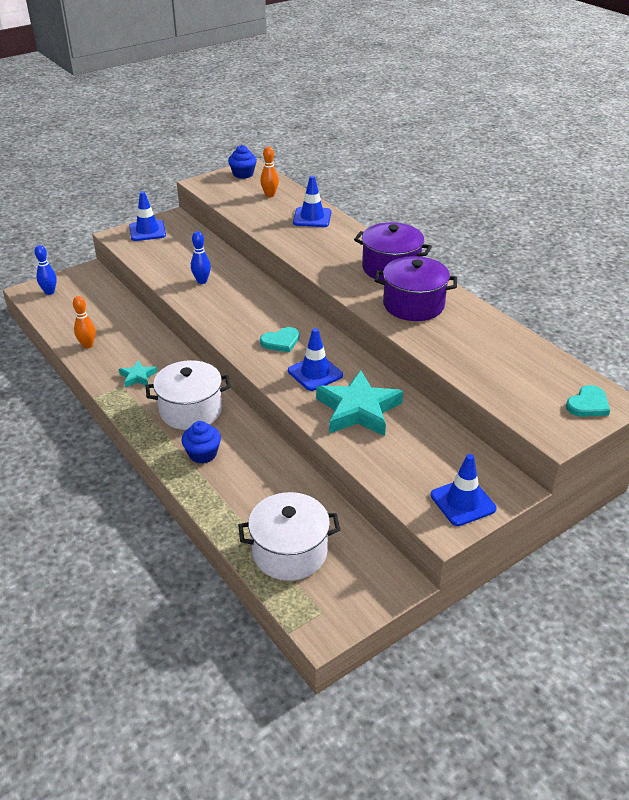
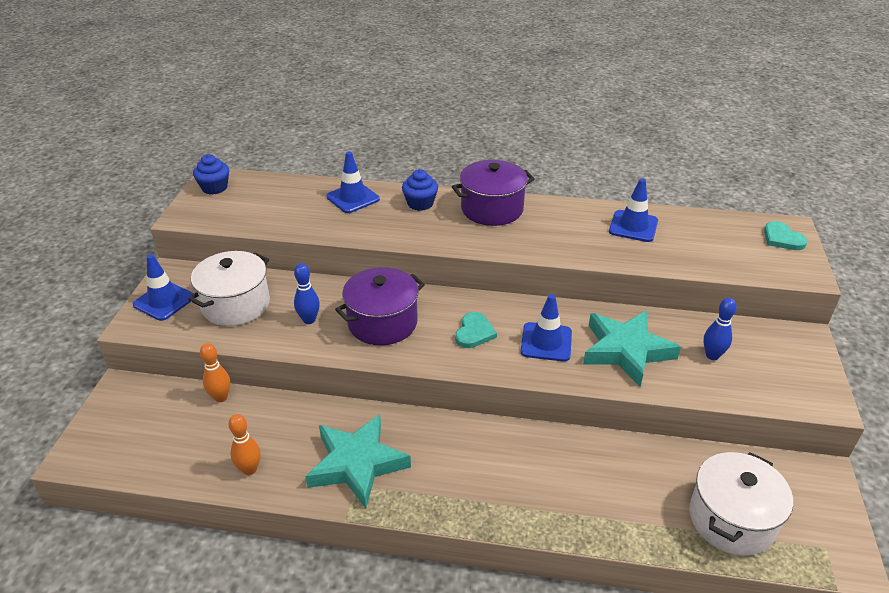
camera: 45 degrees left, 0 degrees up
blue bowling pin [34,245,57,295] -> blue bowling pin moved to [704,298,737,360]
turquoise star [119,360,157,387] -> turquoise star [305,414,411,508], size x2.10
white pot [146,360,231,430] -> white pot moved to [188,251,270,326]
blue cupcake [181,421,221,464] -> blue cupcake moved to [402,169,438,211]
orange bowling pin [260,146,279,197] -> orange bowling pin moved to [200,343,230,402]
purple pot [375,256,457,321] -> purple pot moved to [335,267,425,345]
blue traffic cone [430,454,497,526] -> blue traffic cone moved to [609,178,658,242]
turquoise heart [566,385,610,417] -> turquoise heart turned 150 degrees clockwise [764,221,808,250]

